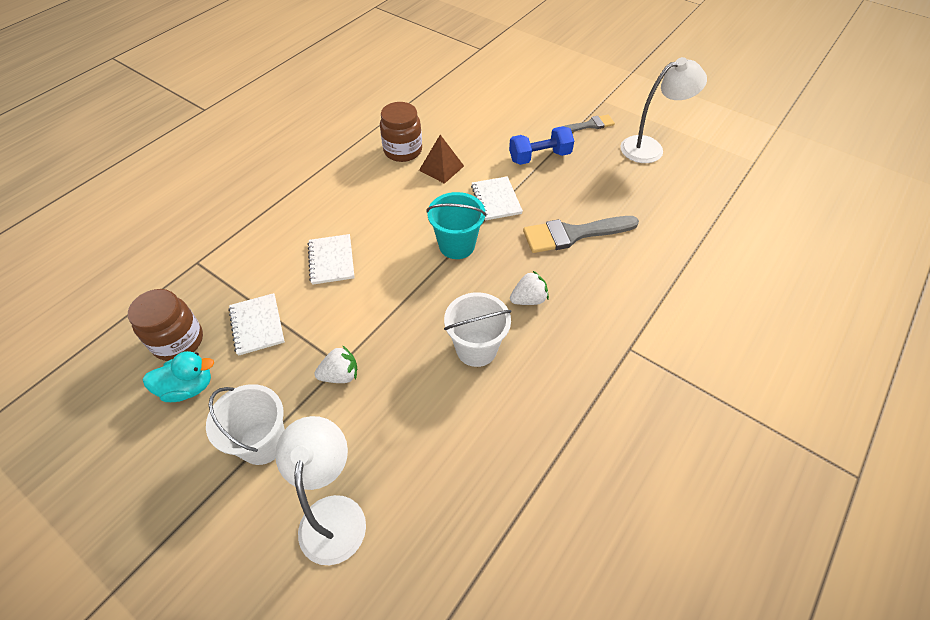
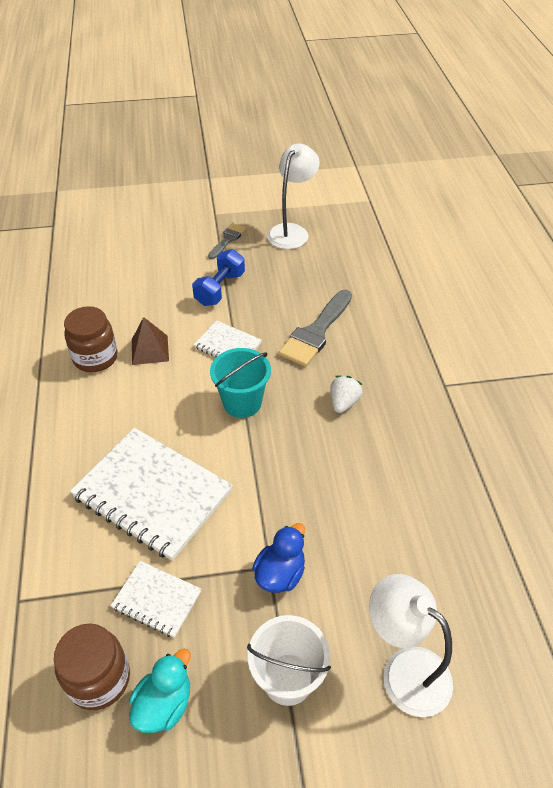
camera: 45 degrees left, 5 degrees down
white notebook [307,234,355,285] -> white notebook [70,428,233,561], size x1.98
white strawberry [314,345,357,383] -> blue duck [252,523,305,593]
white bucket [444,292,512,367] -> none

